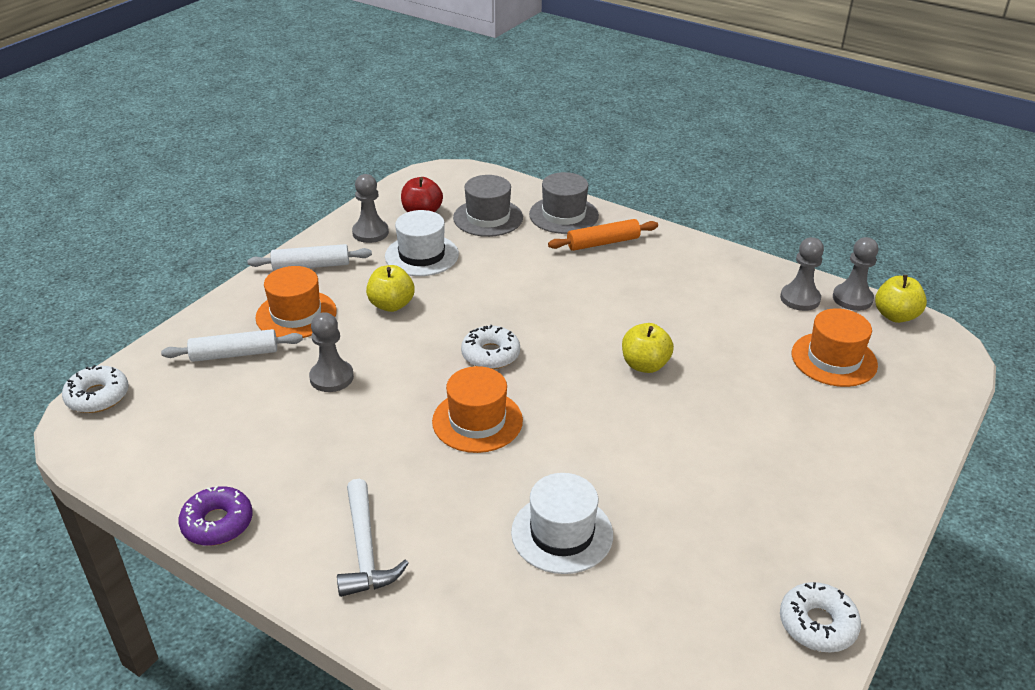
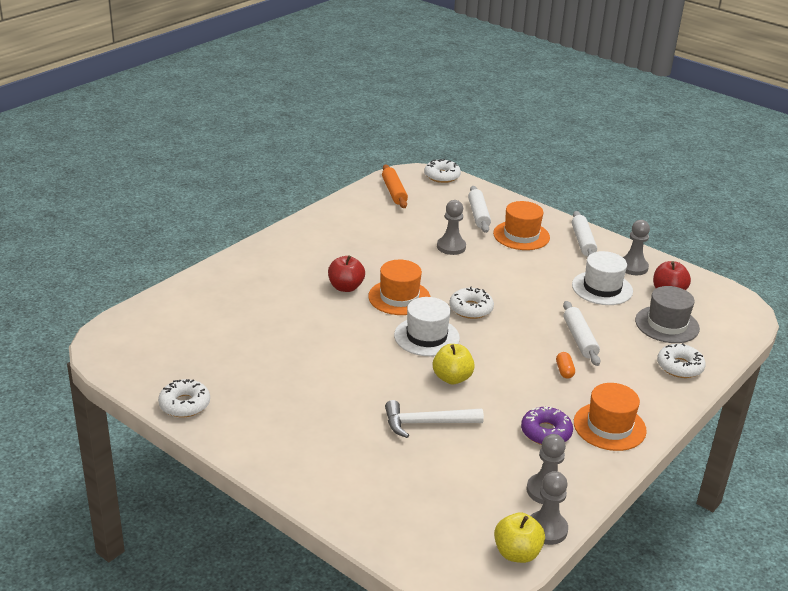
camera: 95 degrees right, 5 degrees down
purple donut [178,486,253,546] -> purple donut moved to [521,407,573,445]
white hammer [337,479,409,597] -> white hammer moved to [385,400,484,438]
yellow apple [366,265,414,312] -> none
white hat [511,473,613,574] -> white hat moved to [394,297,460,356]
grey hat [529,172,599,234] -> white donut [657,343,706,378]
orange rolling pin [548,219,658,251] -> orange rolling pin moved to [382,164,408,208]
orange hat [792,308,878,387] -> orange hat moved to [574,383,647,451]
none -> red apple [328,255,365,292]
none -> orange capsule [556,352,575,379]
none -> white rolling pin [563,301,601,366]

